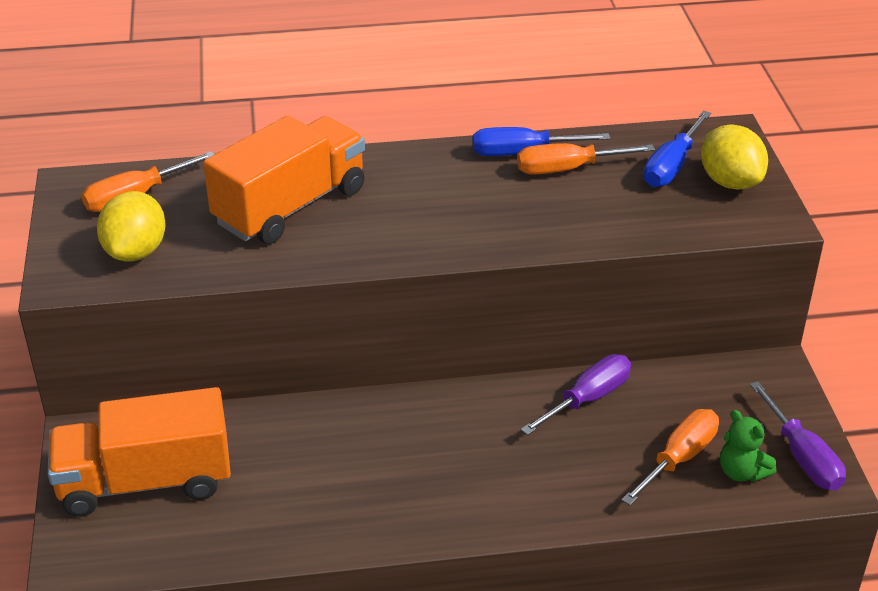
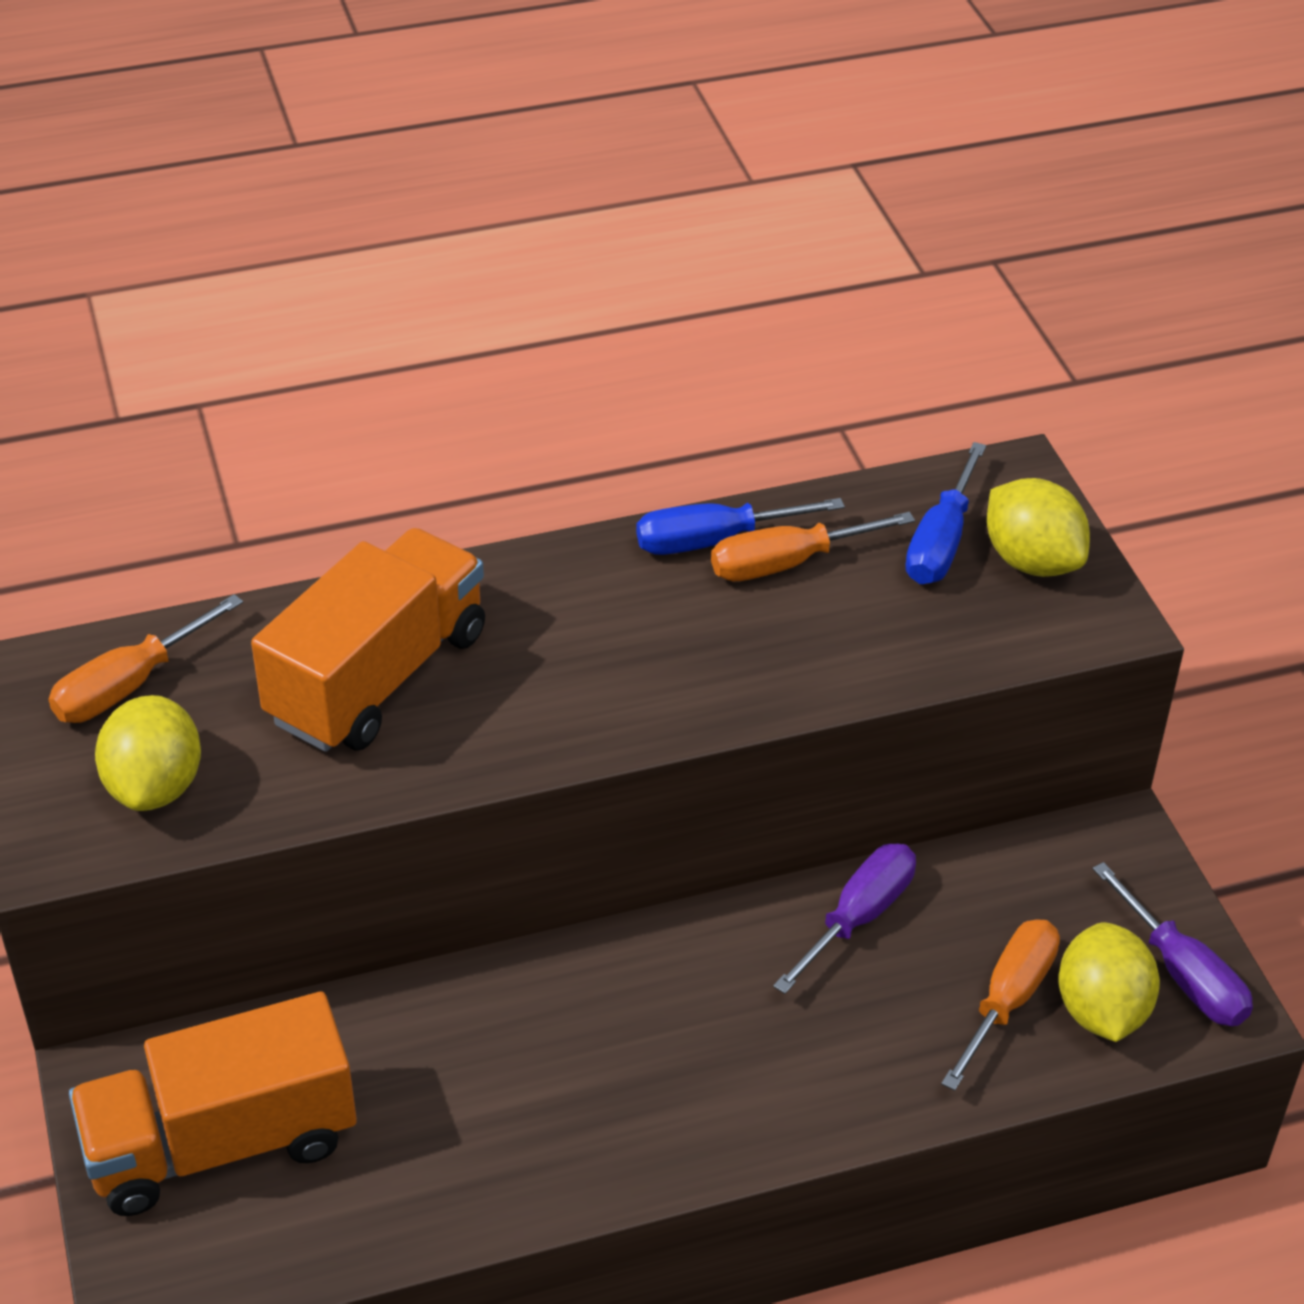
camera: 10 degrees left, 5 degrees up
green teddy bear [720,410,777,482] -> yellow lemon [1058,922,1160,1042]

